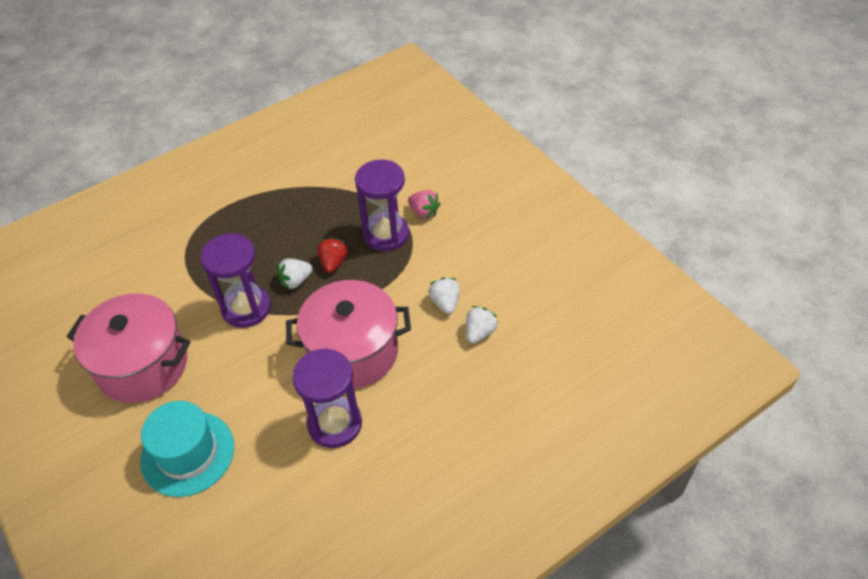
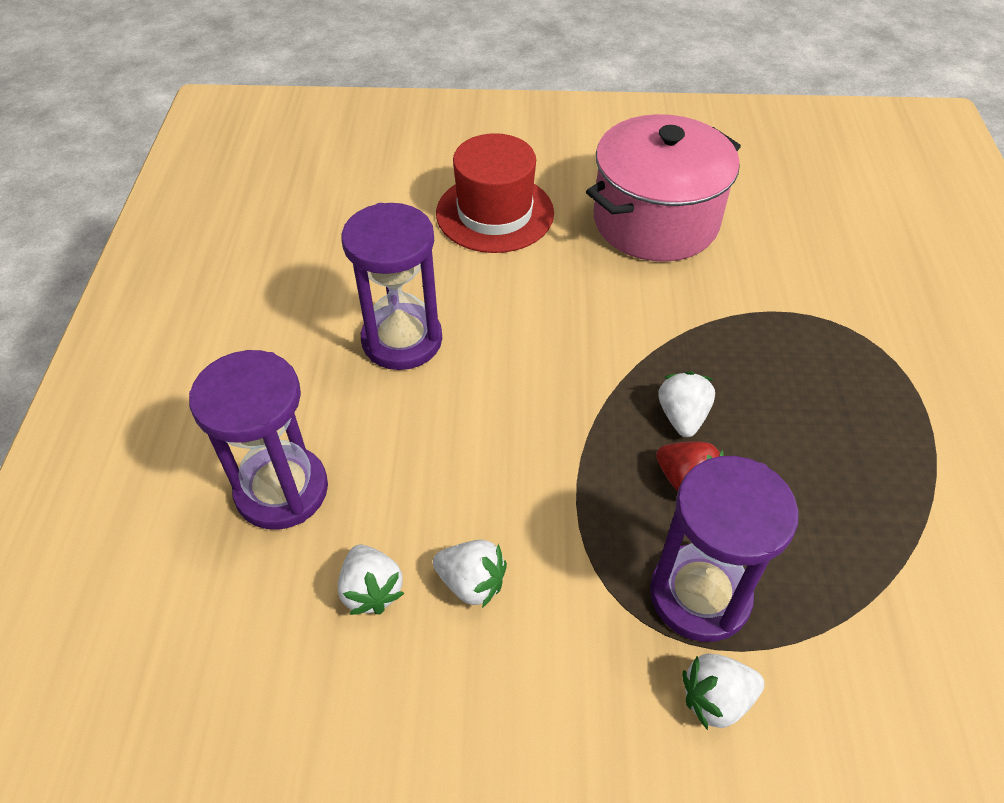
camera: 125 degrees right, 0 degrees up
turquoise hat [140,401,234,497] -> red hat [436,133,554,253]
purple hourglass [201,233,271,328] -> purple hourglass moved to [189,350,328,530]
pink pot [286,280,411,389] -> none
pink strawberry [408,190,440,219] -> white strawberry [682,654,765,730]

